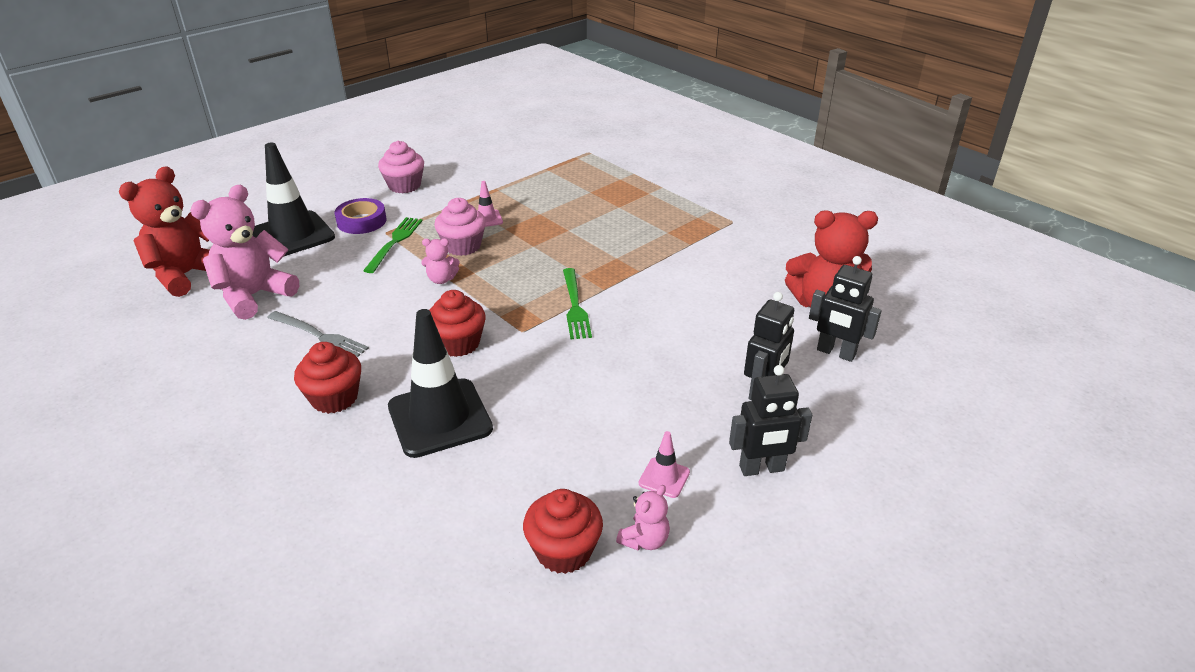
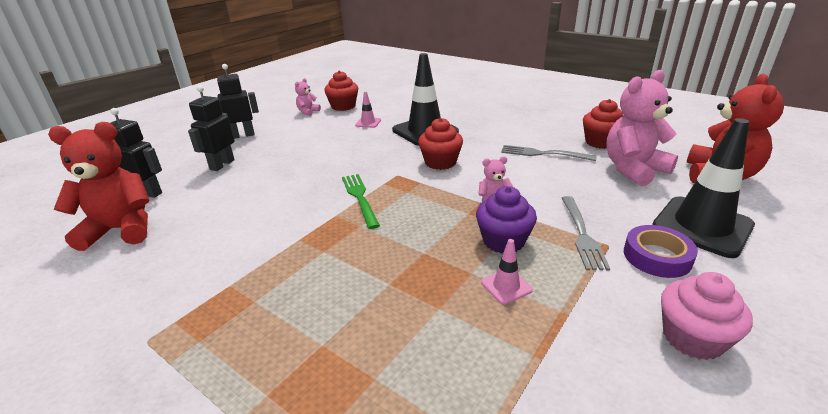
camera: 170 degrees right, 5 degrees down
pink teddy bear [190,185,299,320] -> pink teddy bear turned 150 degrees counterclockwise [606,70,678,187]
red cupcake [294,342,361,414] -> red cupcake moved to [583,99,623,149]
green fork [363,217,423,273] -> grey fork [562,196,610,270]
pink cupcake [435,198,486,256] -> purple cupcake [476,186,537,253]
pink traffic cone [639,431,690,498] -> pink traffic cone moved to [355,92,381,128]

